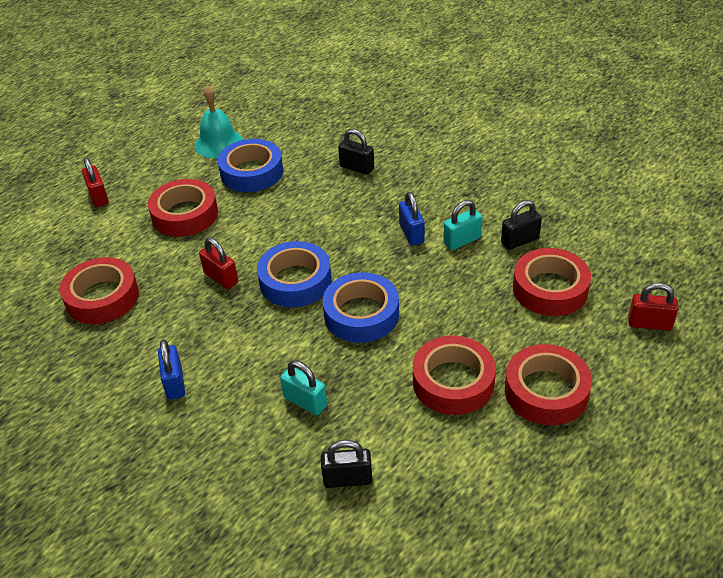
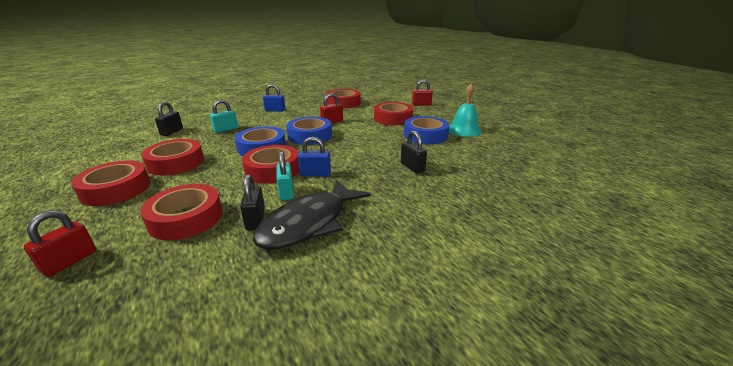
camera: 105 degrees right, 15 degrees down
black padlock [338,129,374,175] -> black padlock turned 75 degrees counterclockwise [401,131,427,174]
none -> red tape [242,145,300,184]
none -> black fish [253,179,371,250]

